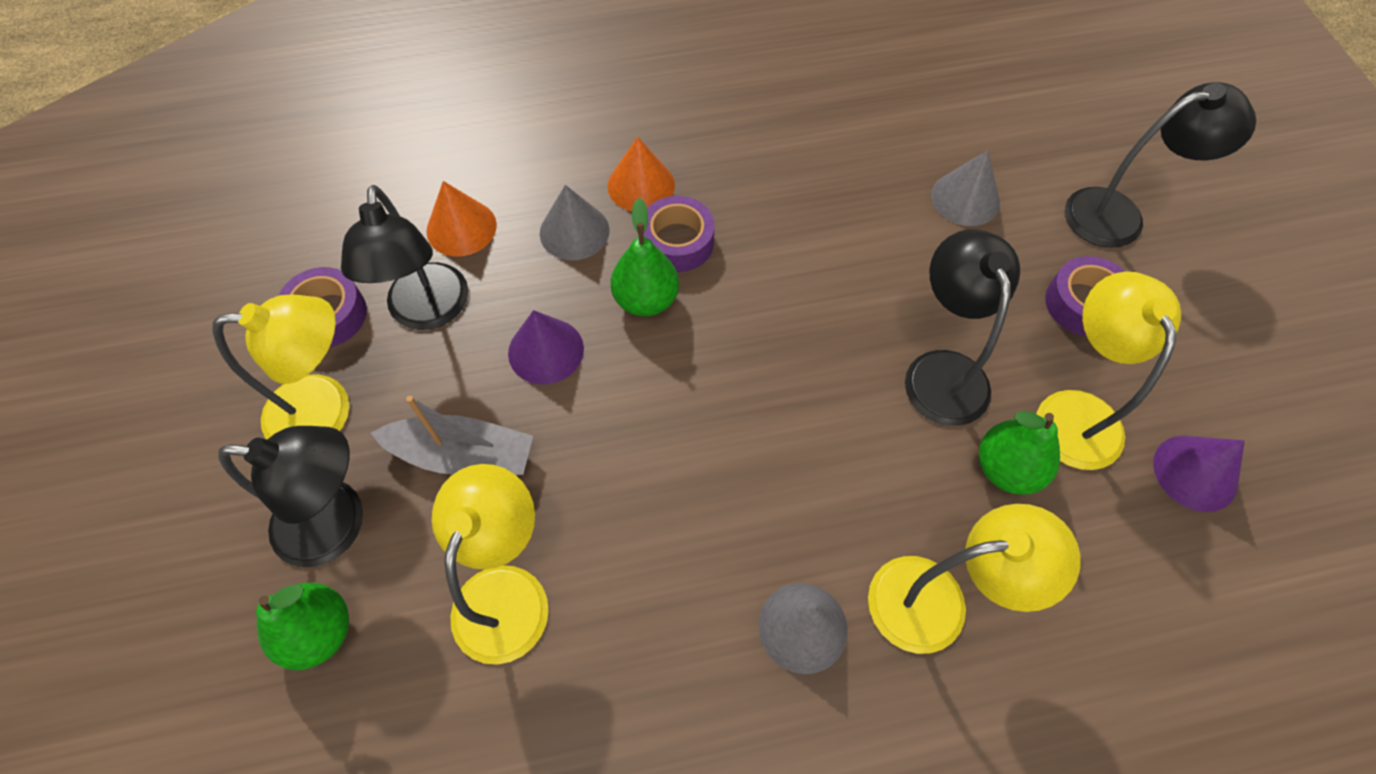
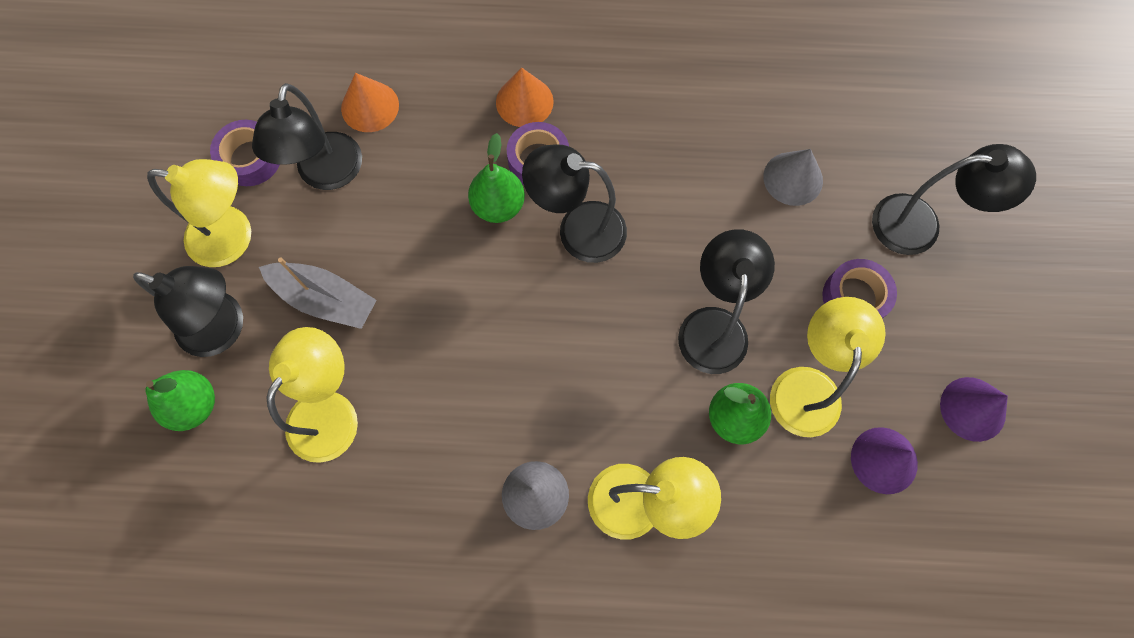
camera: 15 degrees right, 10 degrees up
purple cone [508,310,584,384] -> purple cone moved to [940,377,1008,442]
grey cone [540,185,609,260] -> none
none -> black lamp [522,145,627,263]

